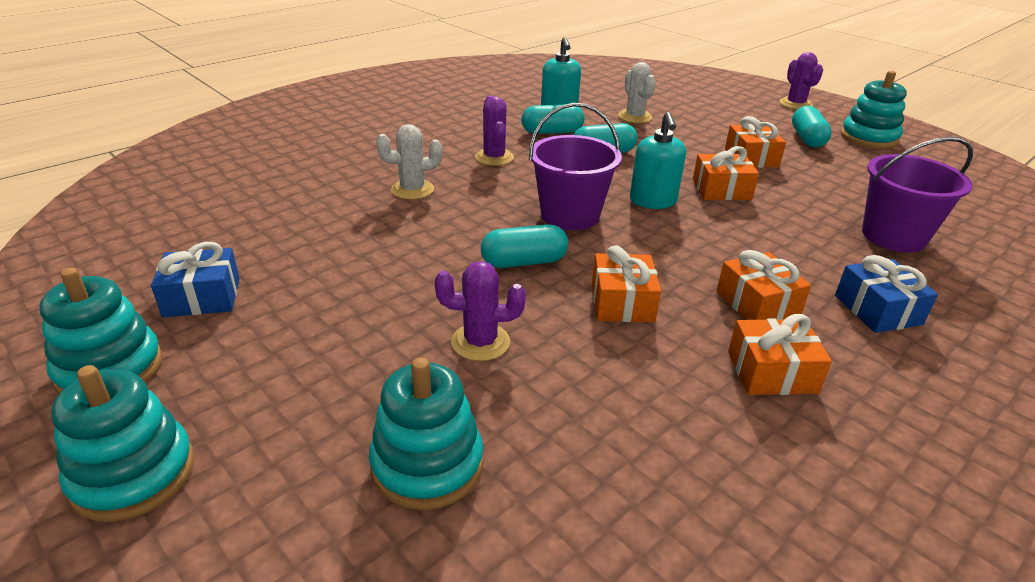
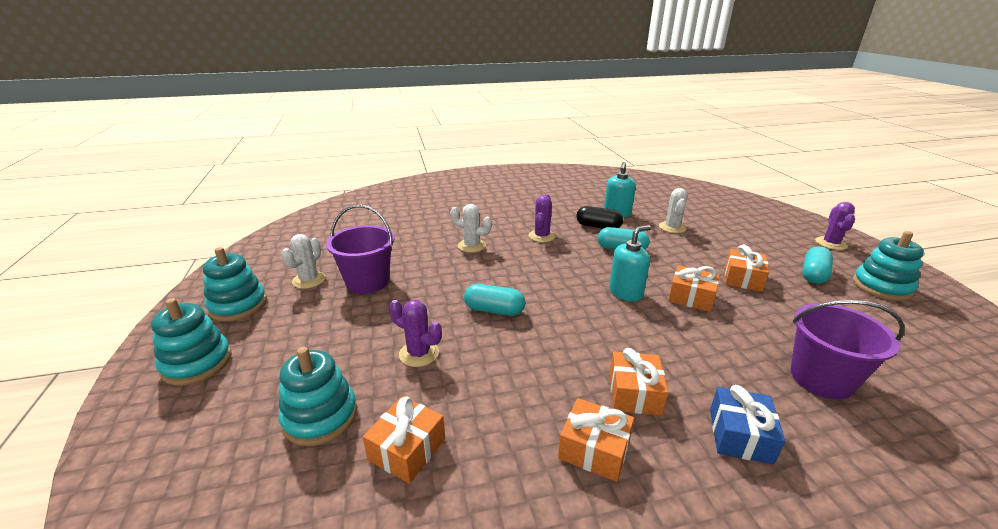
camera: 30 degrees right, 5 degrees down
blue gift [151,242,240,317] -> white cactus [282,234,326,289]
turquoise capsule [522,105,585,134] -> black capsule [576,206,623,229]
purple bucket [529,103,622,230] -> purple bucket moved to [326,205,395,294]
orange gift [592,245,661,322] -> orange gift moved to [363,396,445,483]
turquoise soap dispenser [630,112,686,209] -> turquoise soap dispenser turned 150 degrees counterclockwise [609,225,651,302]

